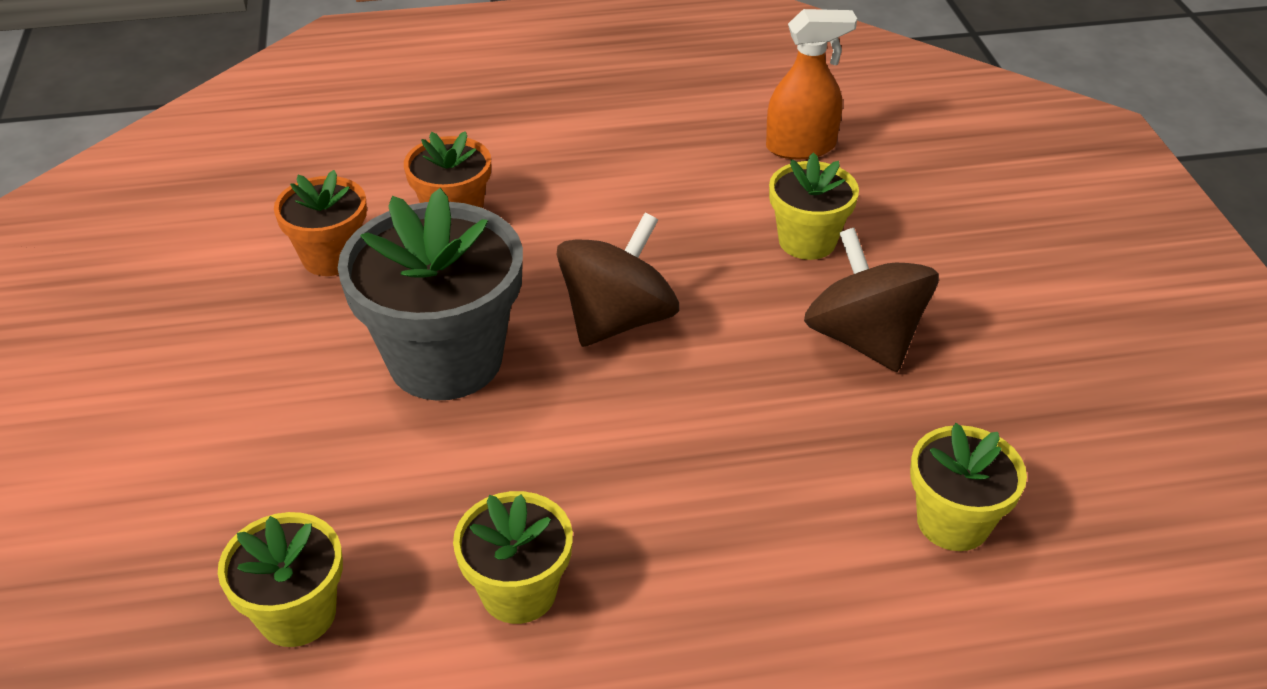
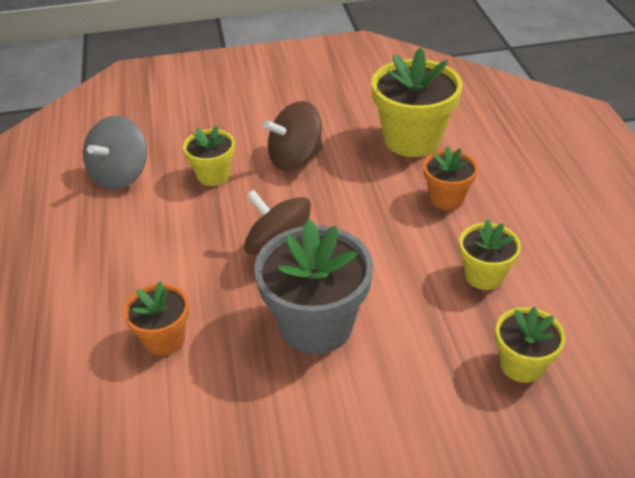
camera: 90 degrees left, 0 degrees up
orange flower pot [274,170,367,276] -> orange flower pot moved to [423,146,478,210]
orange spray bottle [766,9,857,159] -> grey spinning top [83,116,147,190]
yellow flower pot [910,423,1027,551] -> yellow flower pot [371,47,463,157], size x1.79

